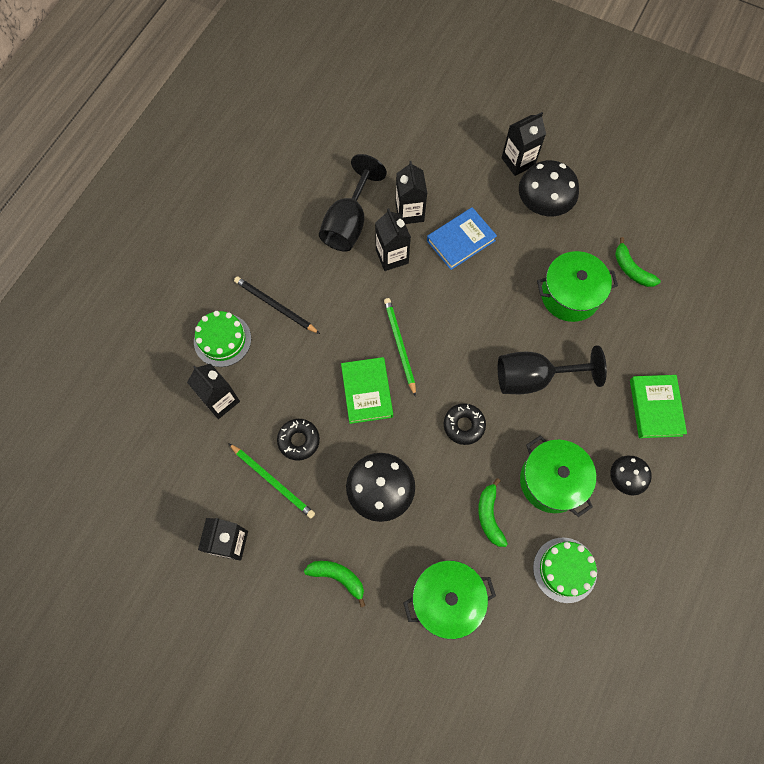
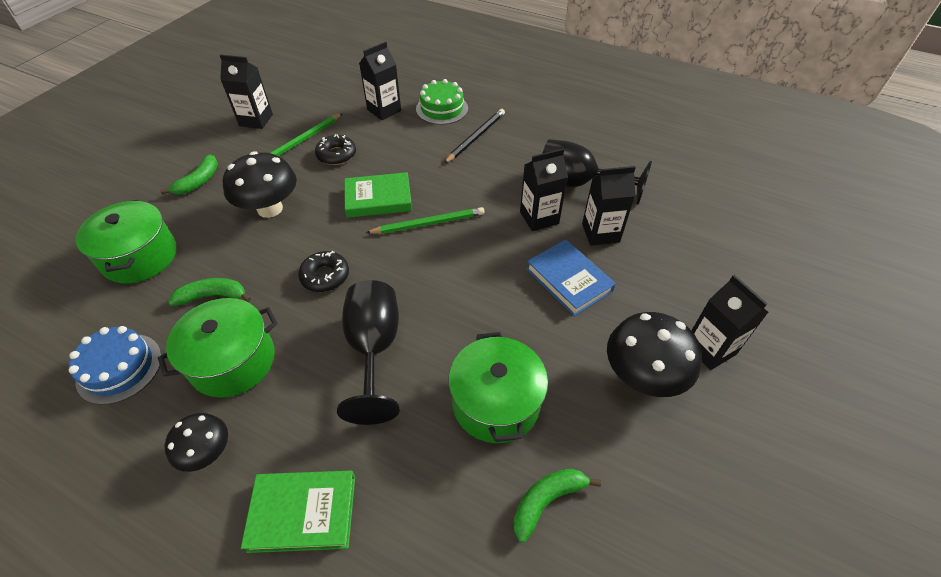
camera: 90 degrees right, 20 degrees down
green cake [533,538,597,603] -> blue cake [69,326,162,405]

